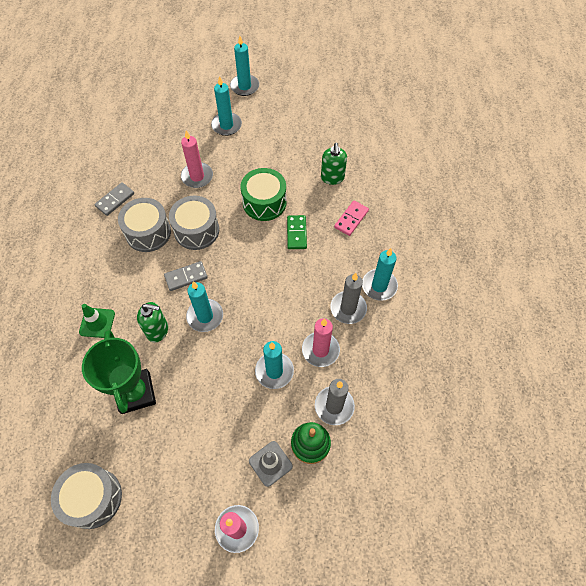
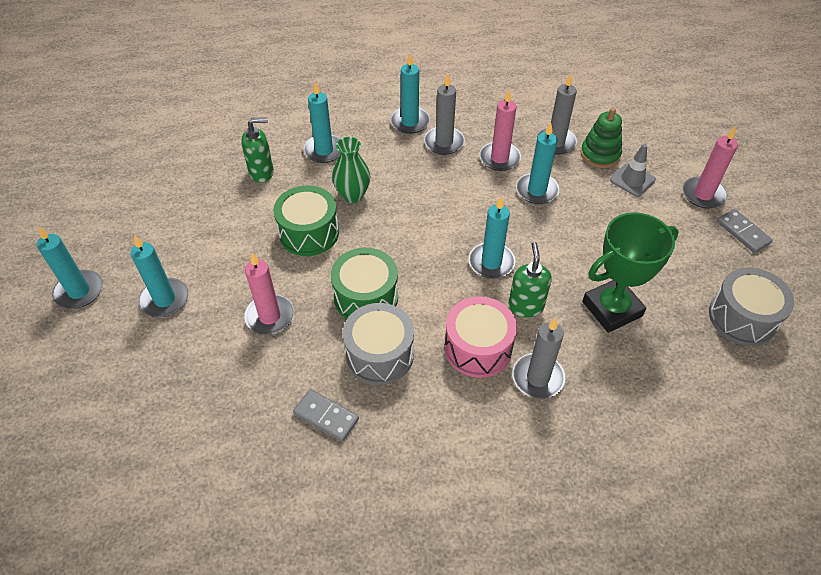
camera: 100 degrees left, 10 degrees down
green traffic cone [79,304,115,338] -> grey candle [513,317,565,399]
grey domino [164,261,208,291] -> grey domino moved to [717,209,773,253]
grey drum [169,196,219,250] -> green drum [331,248,398,319]
green domino [287,215,307,249] -> green vase [332,137,370,203]
pink domino [334,201,369,236] -> turquoise candle [303,82,340,163]
none -> pink drum [444,296,517,378]

